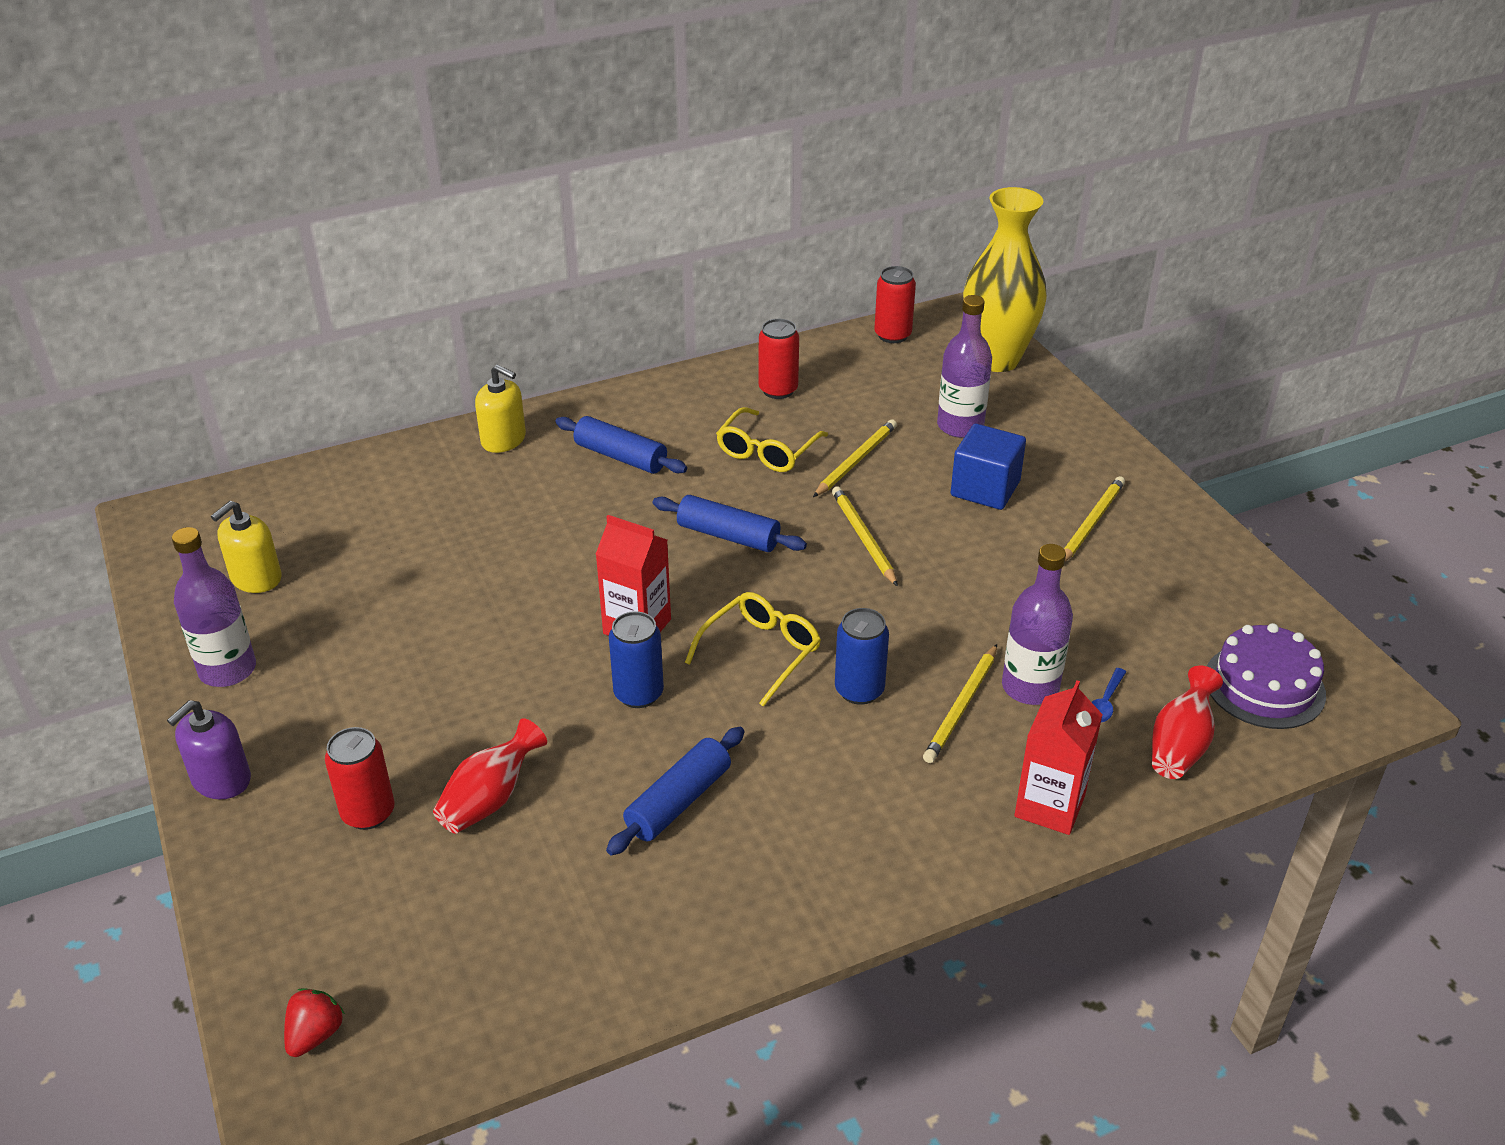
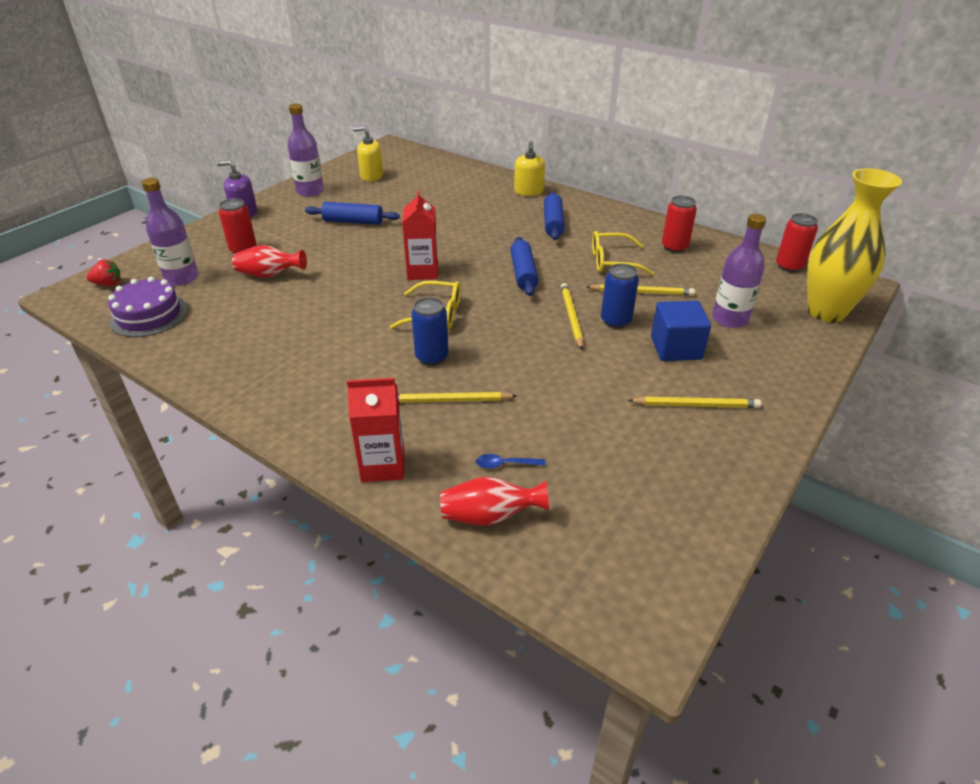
camera: 60 degrees right, 0 degrees up
blue rolling pin [606,727,744,855] -> blue rolling pin moved to [305,202,400,225]
blue can [609,611,664,708] -> blue can moved to [601,263,639,328]
yellow pencil [832,486,898,587] -> yellow pencil turned 45 degrees counterclockwise [561,283,583,349]
purple bottle [1002,544,1073,705] -> purple bottle moved to [142,178,199,286]
purple cake [1207,623,1326,729] -> purple cake moved to [108,277,188,337]

